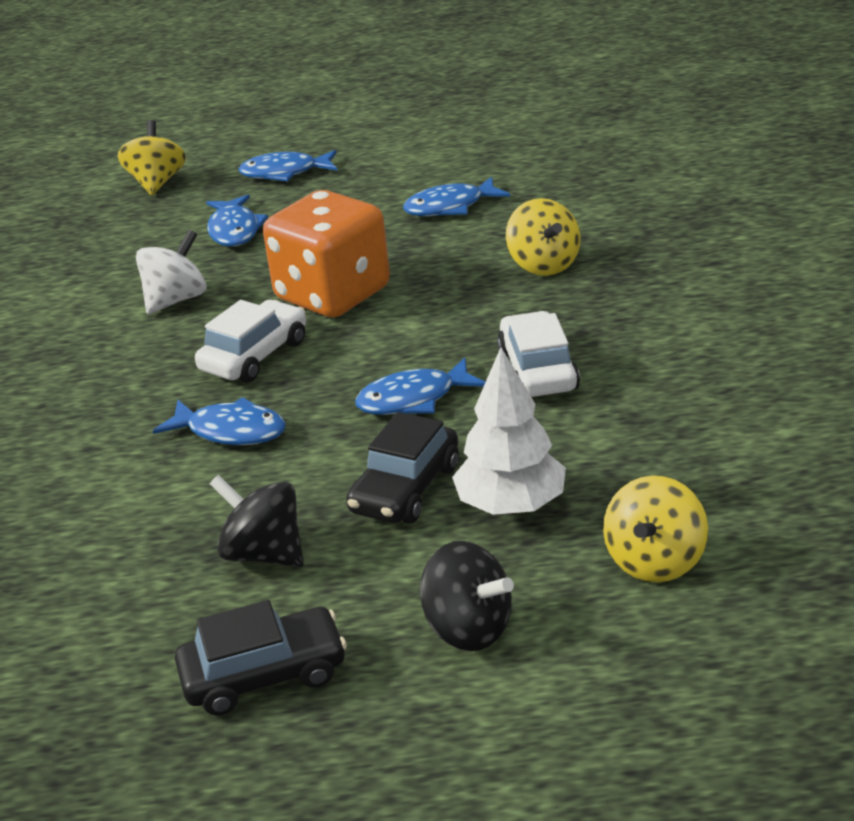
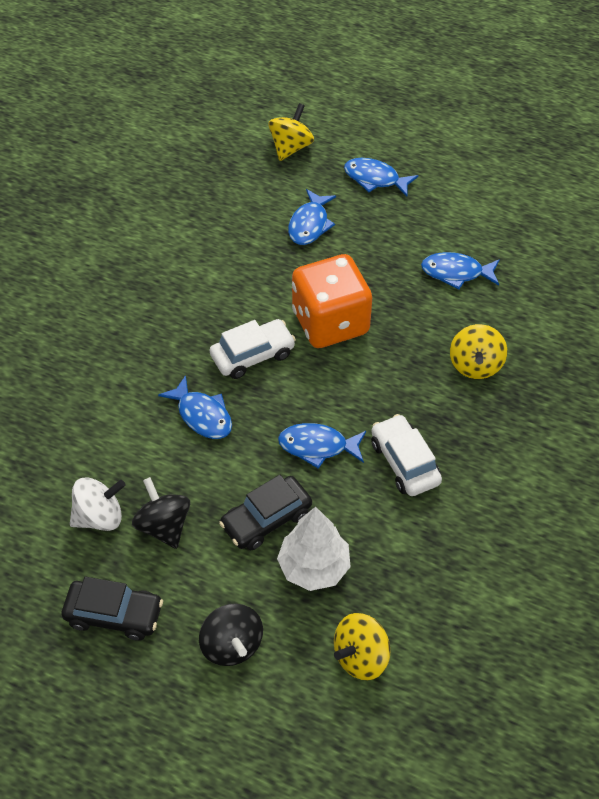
camera: 25 degrees right, 20 degrees up
white spinning top [136,230,207,314] -> white spinning top moved to [70,477,126,531]
white car [497,311,580,397] -> white car turned 45 degrees counterclockwise [371,414,442,496]

